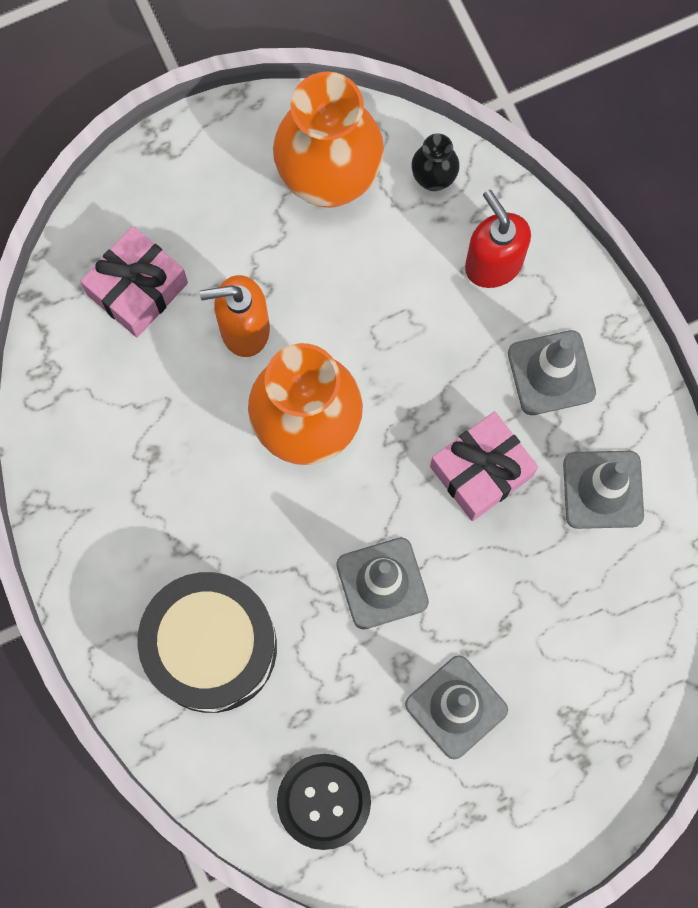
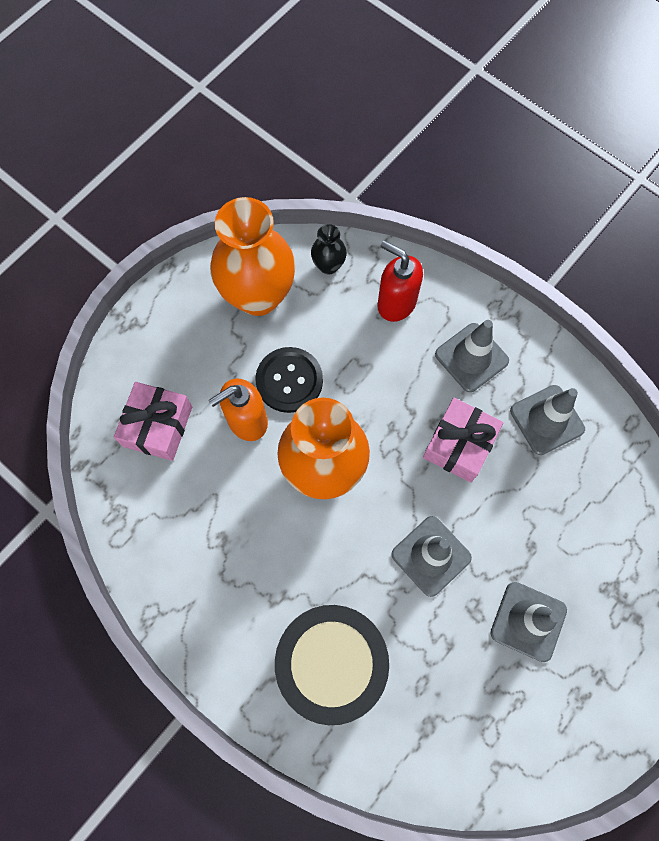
camera: 25 degrees left, 5 degrees down
black button [277,754,371,850] -> black button moved to [255,347,323,413]

